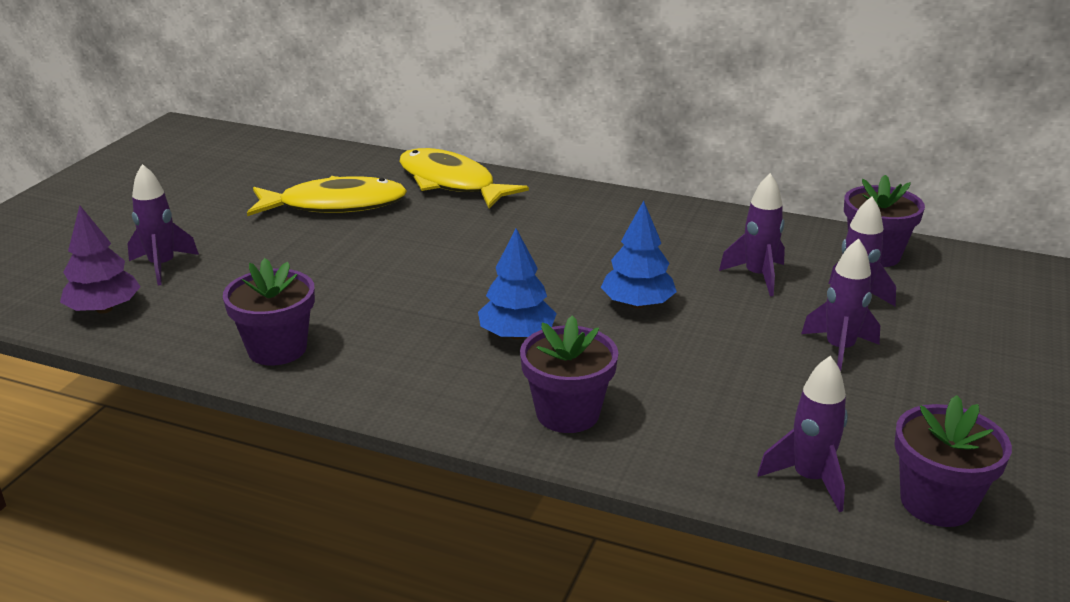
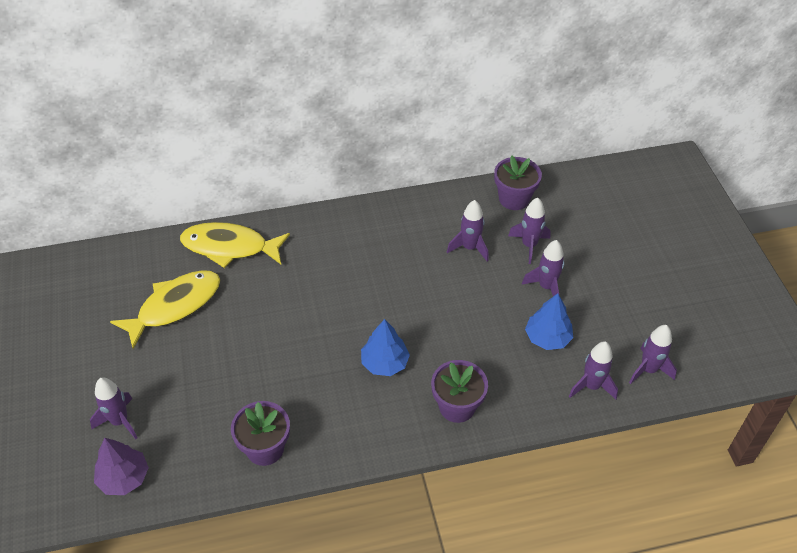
camera: 35 degrees left, 20 degrees up
blue tree [601,201,677,308] -> blue tree moved to [525,293,573,350]
purple flower pot [894,395,1012,527] -> purple rocket [629,325,677,384]

